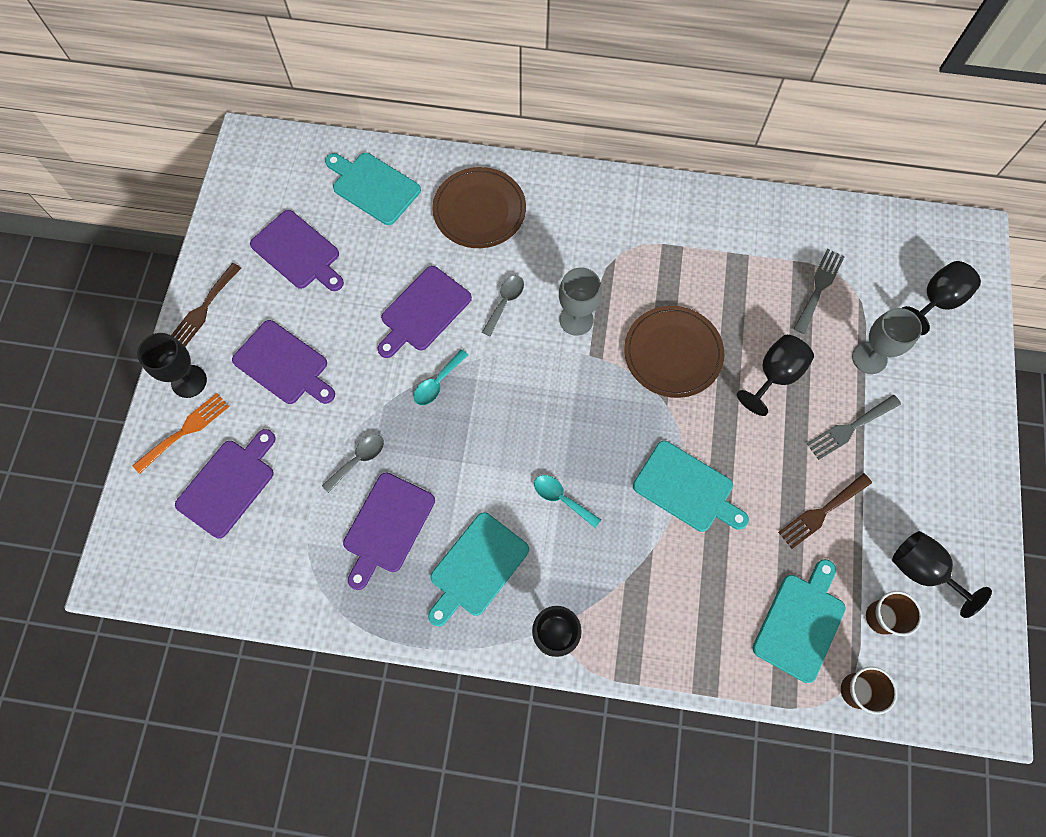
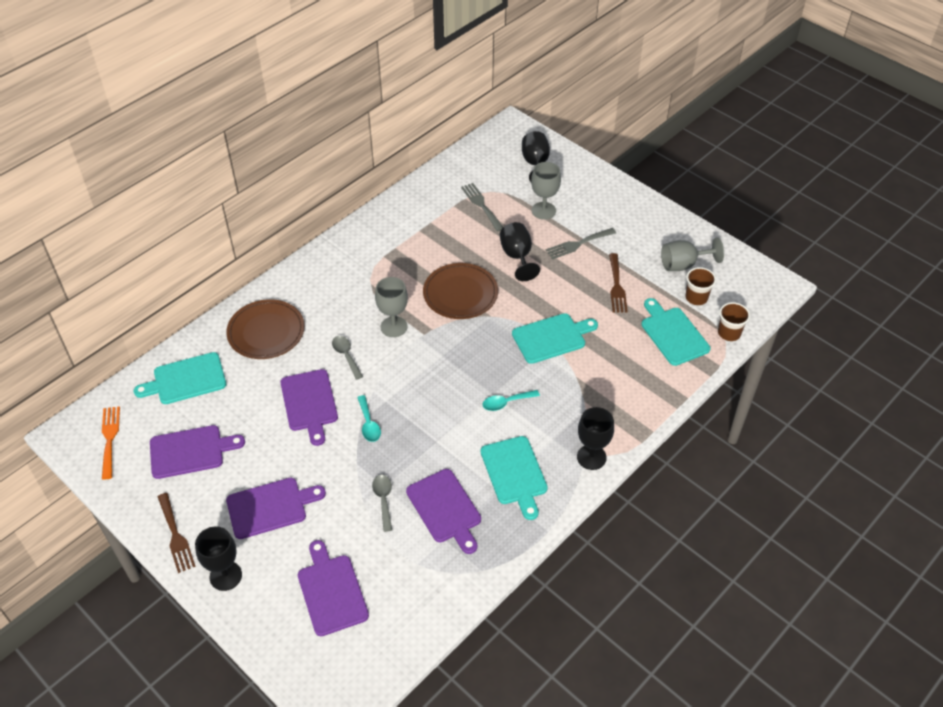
camera: 55 degrees left, 20 degrees down
orange fork [132,393,229,474] -> orange fork moved to [102,406,120,480]
grey fork [806,395,901,460] -> grey fork turned 60 degrees clockwise [546,228,616,259]
black goblet [892,531,992,618] -> grey goblet [661,237,724,271]

